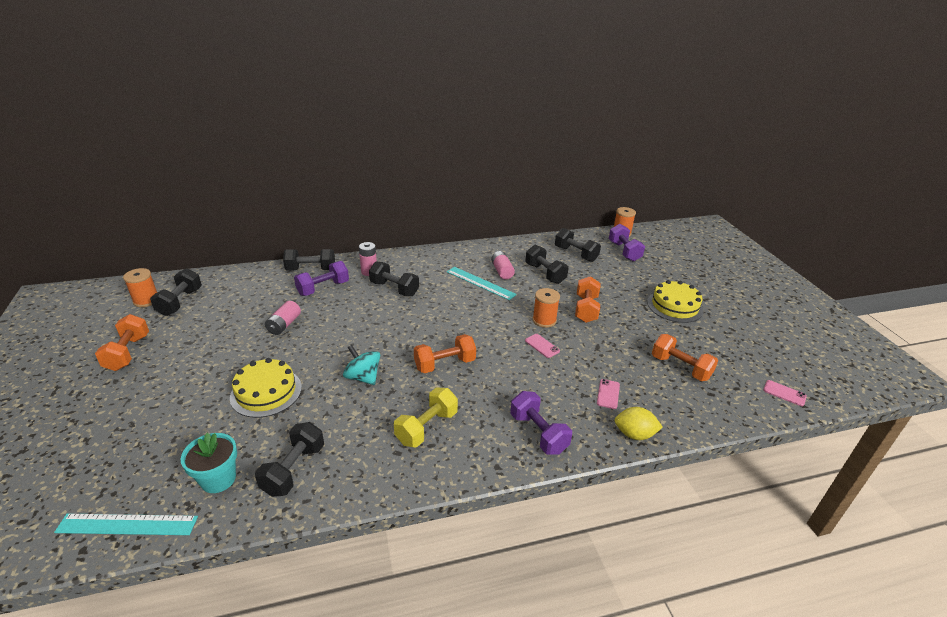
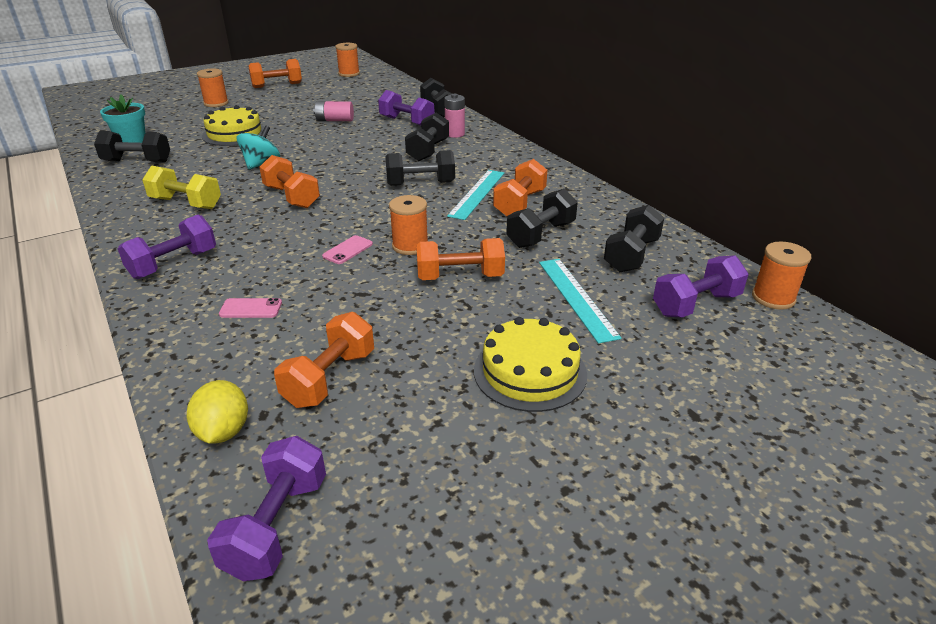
camera: 75 degrees right, 0 degrees up
turquoise ruler [54,514,198,535] -> turquoise ruler moved to [539,259,622,344]
black dumbbell [150,268,202,316] -> black dumbbell moved to [385,150,455,186]
pink battery [491,251,515,279] -> orange dumbbell [493,159,547,216]
yellow lemon [615,407,663,440] -> yellow lemon moved to [187,380,248,444]
pink phone [763,380,807,406] -> purple dumbbell [207,436,326,581]
none -> orange spool [197,69,229,107]

